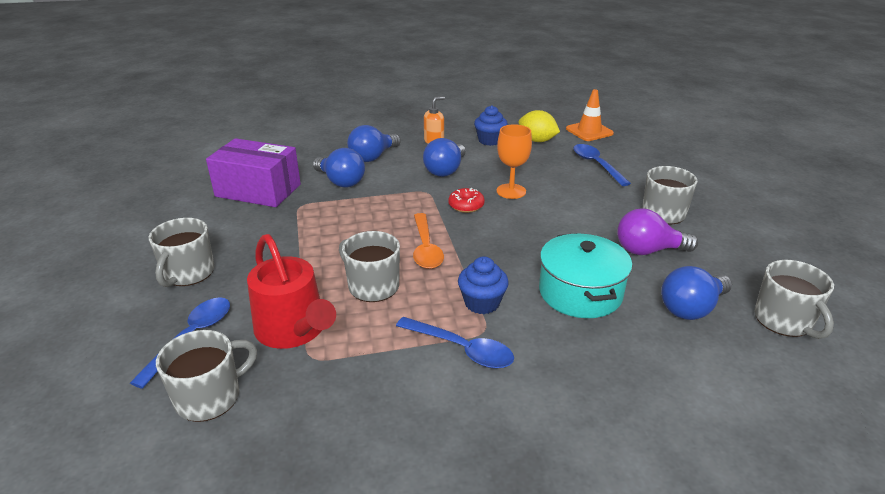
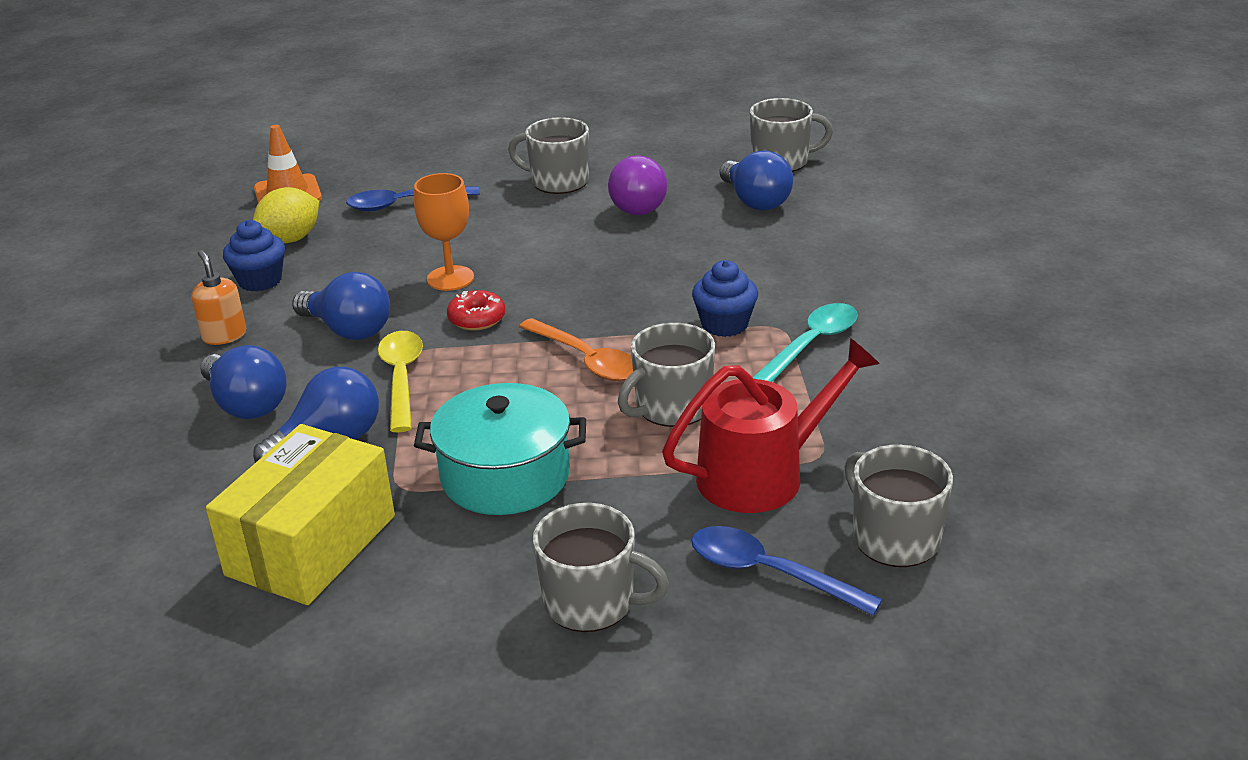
camera: 80 degrees left, 0 degrees up
purple box [206,138,301,207] -> yellow box [206,424,395,605]
blue spoon [396,317,514,369] -> turquoise spoon [752,303,858,382]
orange spoon [413,213,444,269] -> orange spoon turned 45 degrees clockwise [519,318,633,381]
turquoise pot [539,233,632,318] -> turquoise pot moved to [414,383,586,515]
none -> yellow spoon [378,331,423,432]

